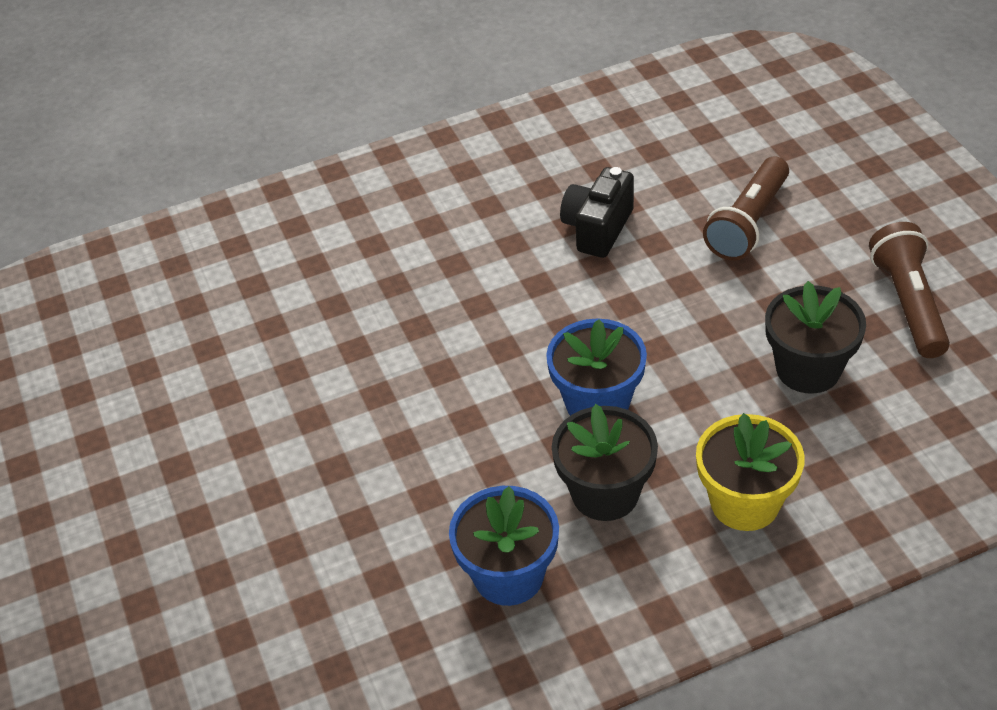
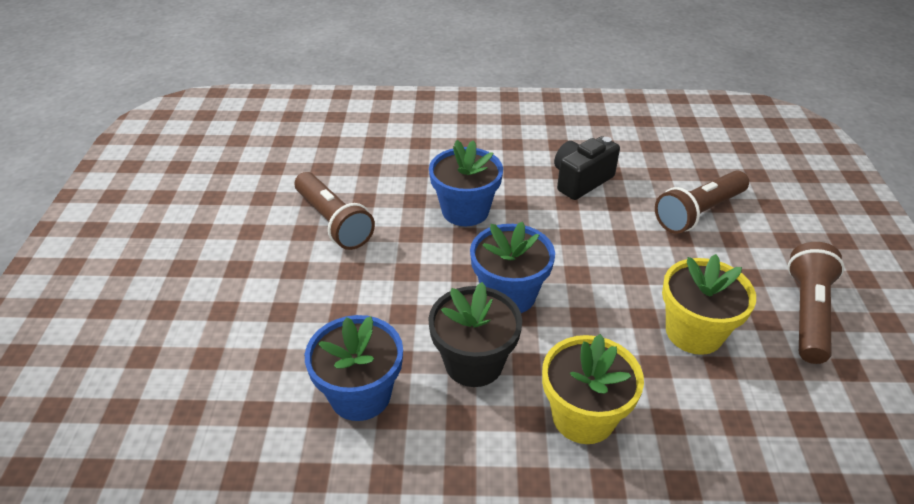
camera: 20 degrees right, 5 degrees down
black flower pot [765,281,866,394] -> yellow flower pot [662,254,756,355]
none -> brown flashlight [294,172,375,250]
none -> blue flower pot [429,140,503,226]

